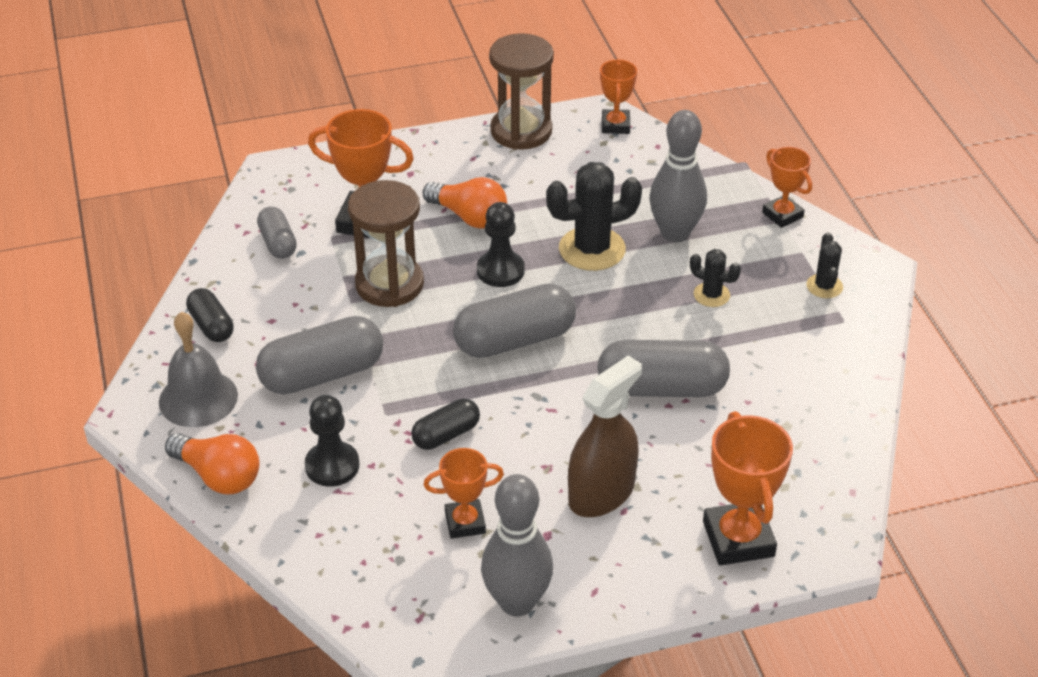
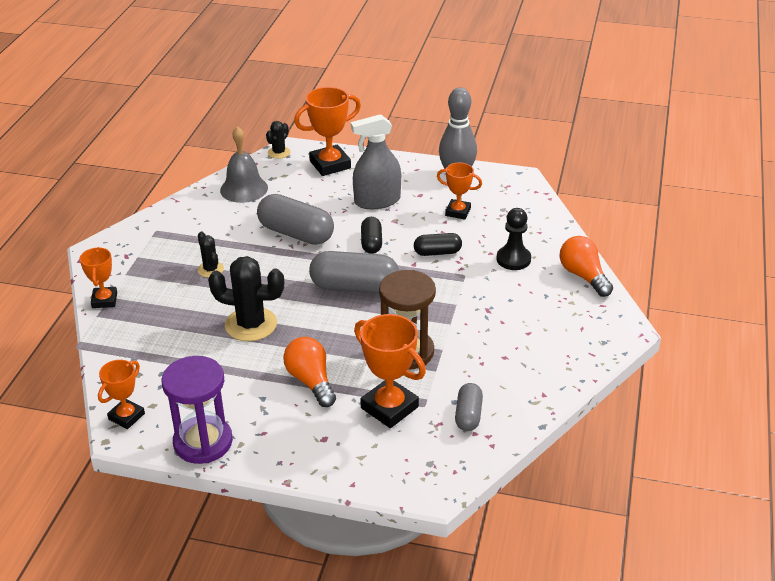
camera: 150 degrees left, 5 degrees down
grey bell [159,312,238,427] -> grey bell moved to [220,126,268,203]
black capsule [186,288,234,342] -> black capsule moved to [361,217,382,254]
grey capsule [256,316,383,394] -> none
black pawn [477,202,525,287] -> none
brown hourglass [489,33,554,150] -> purple hourglass [162,356,233,464]
brown spray bottle [568,355,642,517] -> grey spray bottle [351,114,401,209]
grey bowling pin [649,110,707,242] -> none
orange trophy [703,411,793,566] -> orange trophy turned 45 degrees clockwise [294,87,361,176]
black cactus [807,232,843,298] -> black cactus moved to [266,121,290,159]

